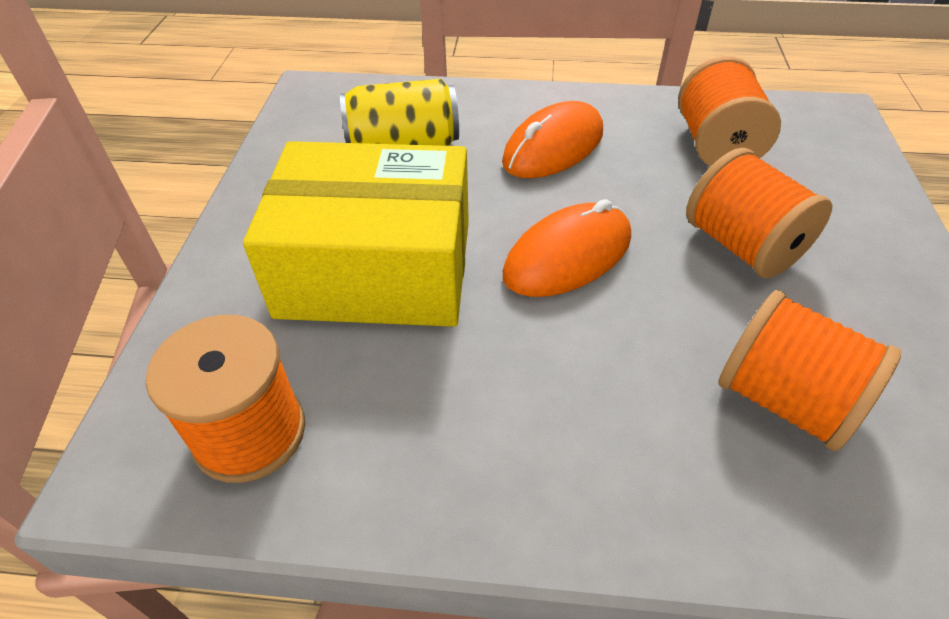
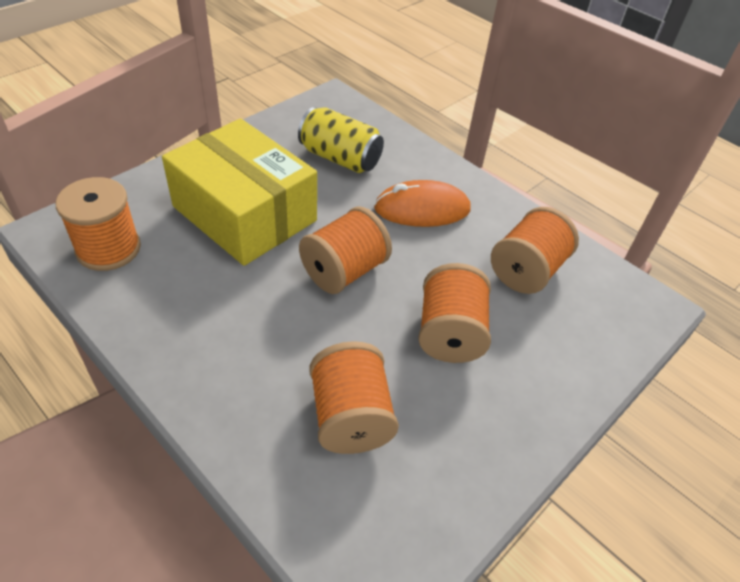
camera: 35 degrees right, 0 degrees up
orange mouse [503,199,631,297] -> orange spool [299,206,392,294]

